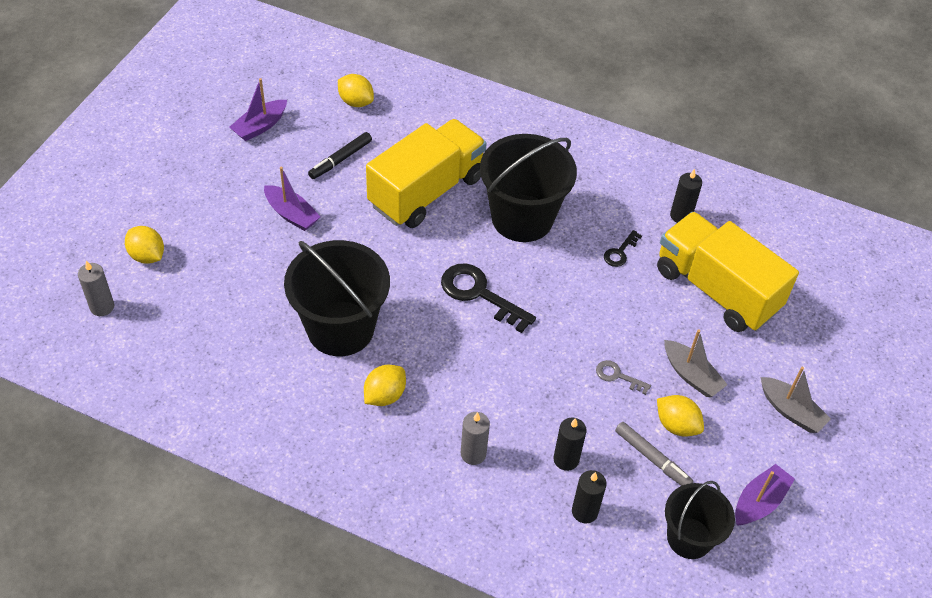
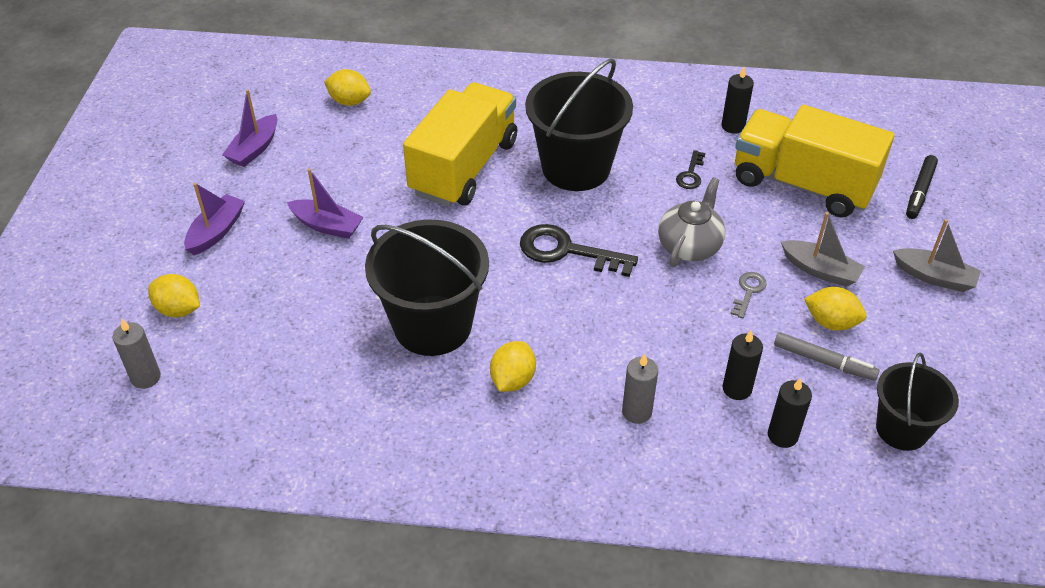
camera: 15 degrees left, 5 degrees down
black marker [308,132,372,179] -> black marker moved to [906,155,938,219]
grey key [596,360,651,395] -> grey key turned 105 degrees clockwise [730,272,767,318]
purple boat [735,464,795,525] -> purple boat moved to [184,183,245,255]
none -> grey teapot [658,177,725,267]

